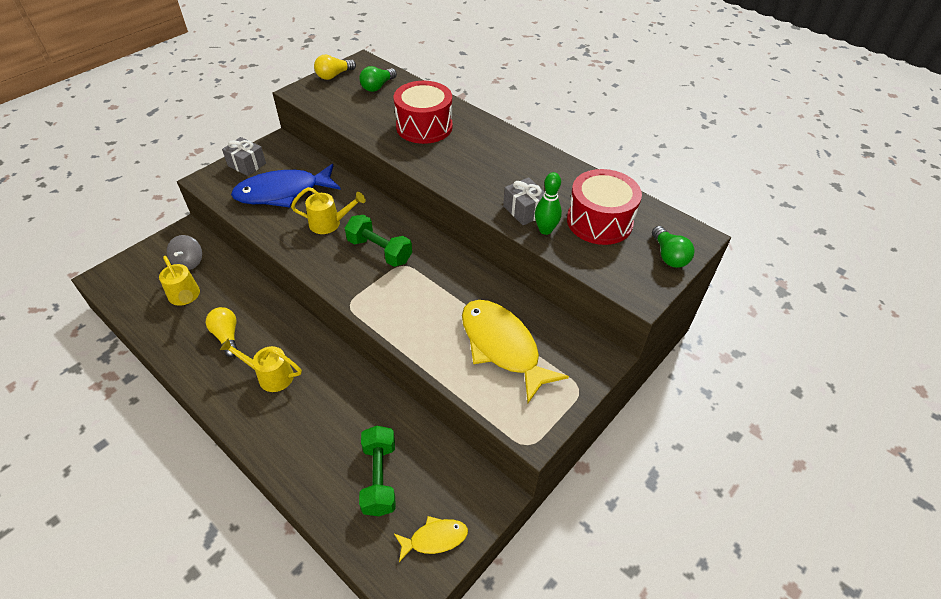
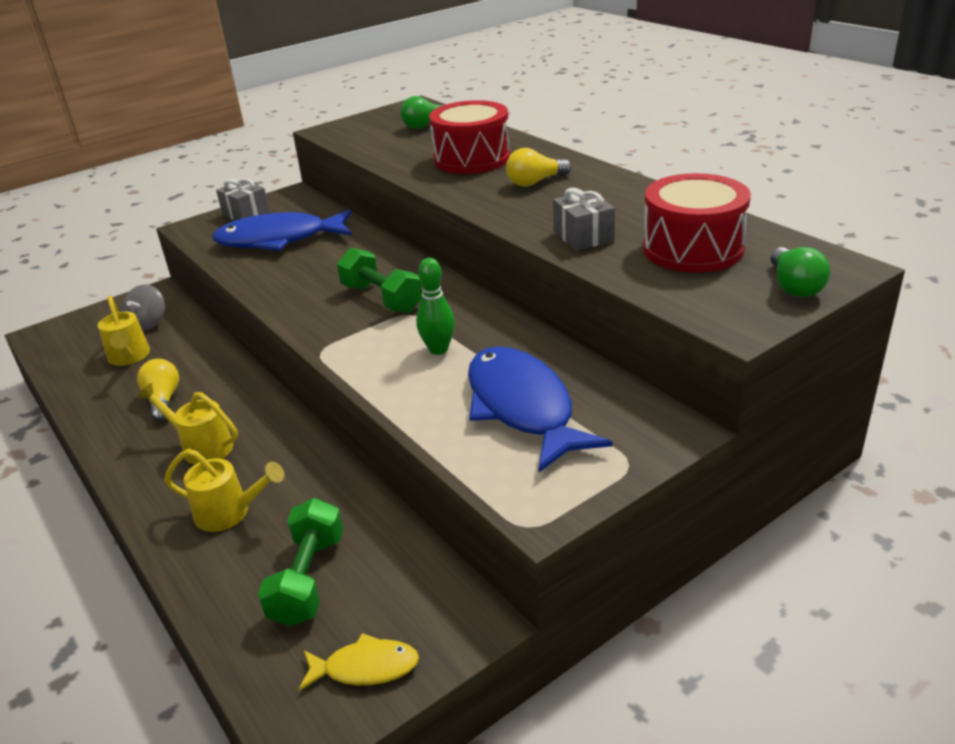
camera: 15 degrees right, 15 degrees down
yellow watering can [291,187,366,234] -> yellow watering can moved to [164,449,284,532]
yellow light bulb [314,55,356,80] -> yellow light bulb moved to [506,148,571,187]
yellow fish [462,300,569,403] -> blue fish [468,347,613,472]
green bowling pin [535,172,562,235] -> green bowling pin moved to [416,258,455,355]

